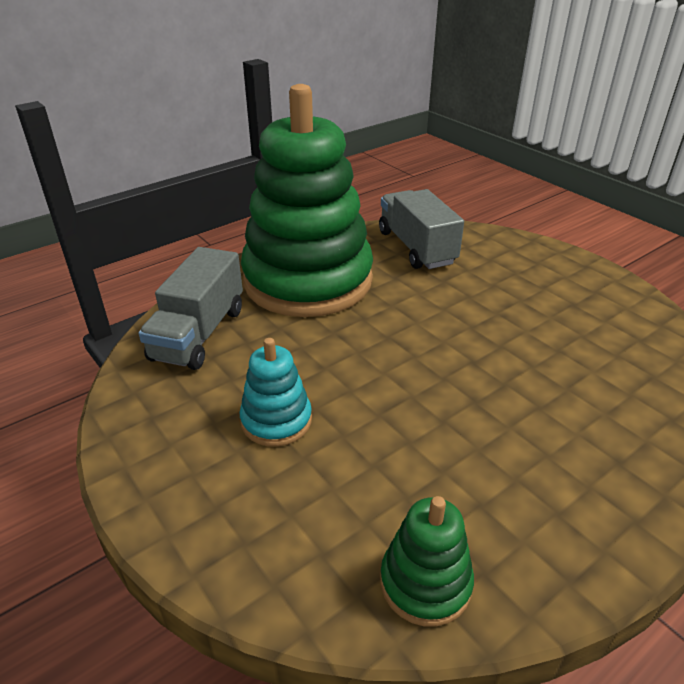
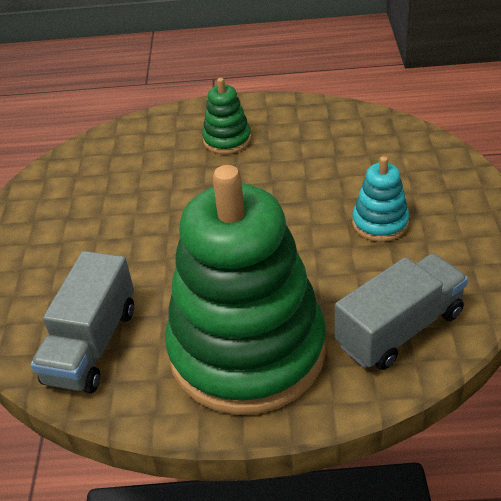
camera: 140 degrees left, 5 degrees up
green stacking toy [380,496,474,627] -> green stacking toy moved to [202,78,251,154]

